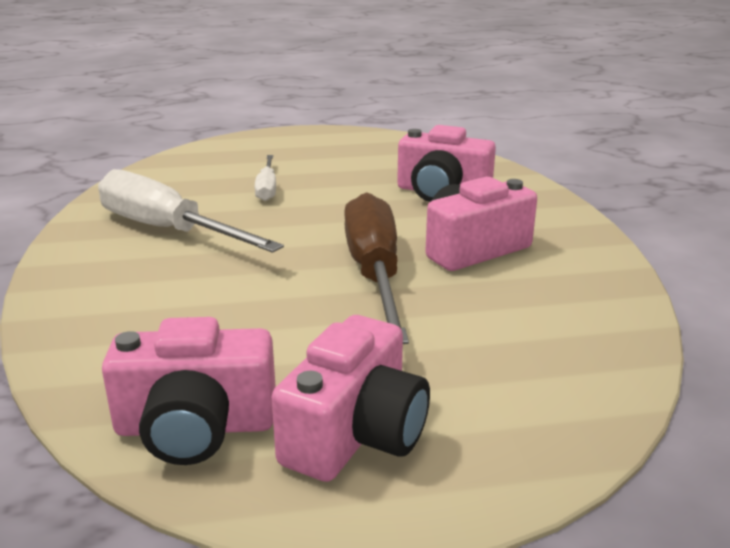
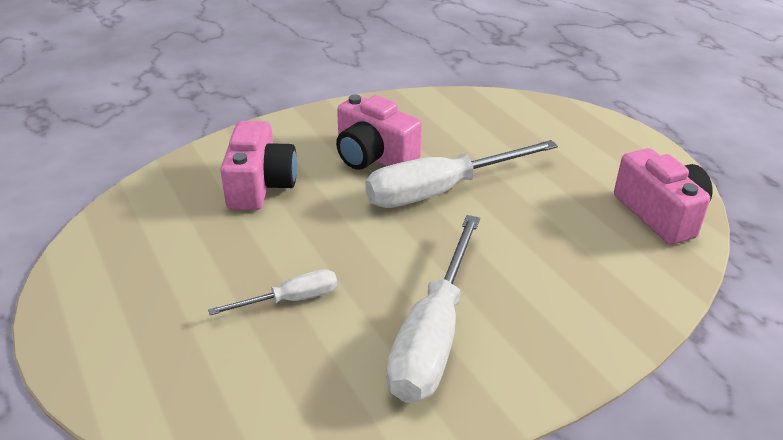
camera: 110 degrees left, 10 degrees up
pink camera [271,315,430,482] -> none
brown screwdriver [344,192,409,344] -> white screwdriver [365,140,558,208]

